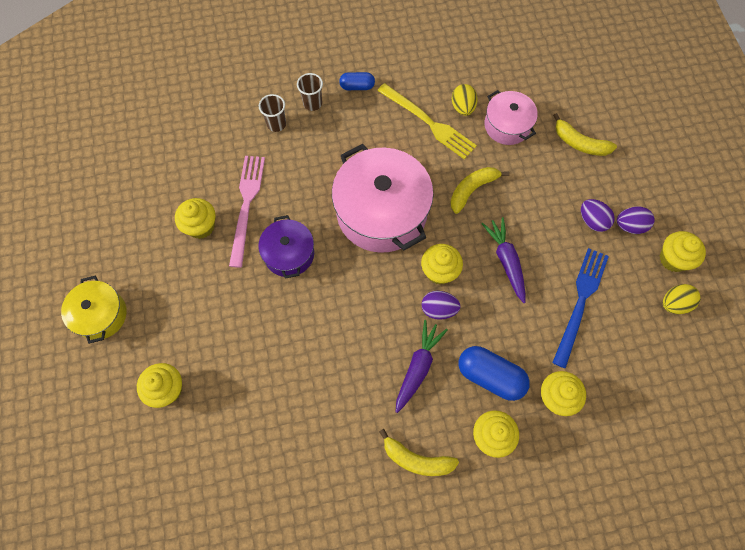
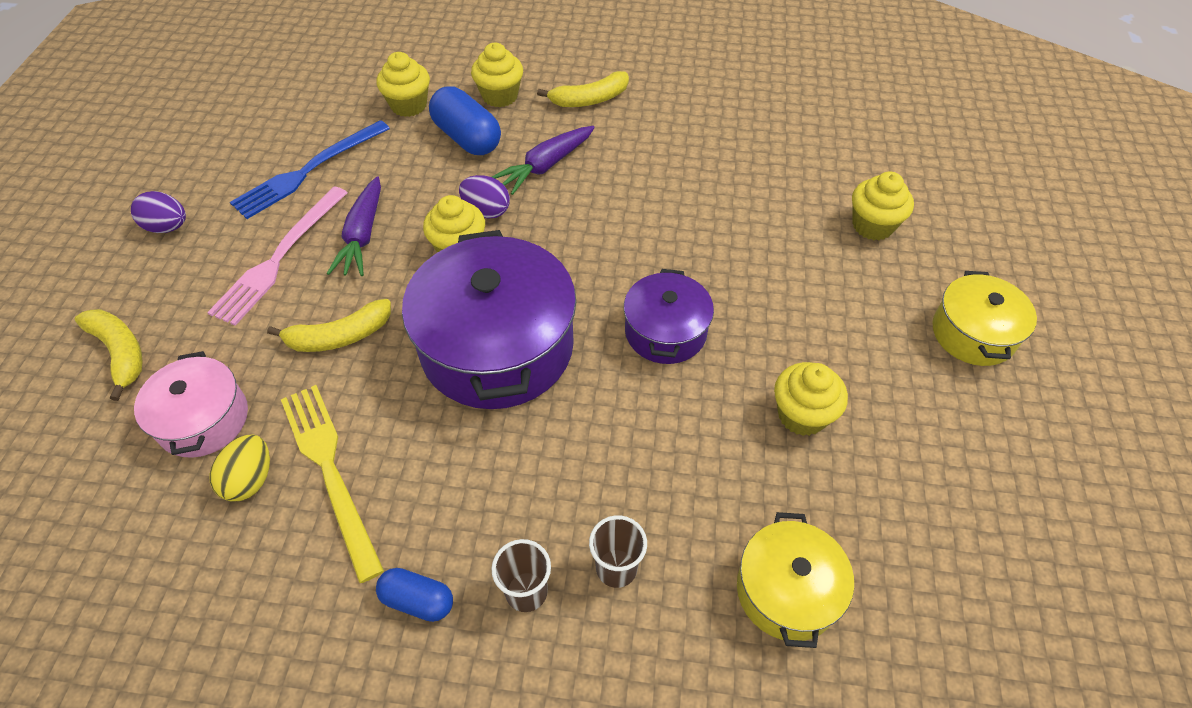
camera: 160 degrees left, 15 degrees down
pink fork [229,156,265,268] -> pink fork moved to [207,186,348,326]
pink pot [332,144,434,253] -> purple pot [402,230,576,409]
yellow banana [379,429,459,476] -> yellow banana turned 120 degrees clockwise [537,71,629,107]
purple egg [581,199,615,232] -> none
yellow cupcake [660,231,706,272] -> none
yellow egg [663,284,701,314] -> none
none -> yellow pot [737,512,854,648]

